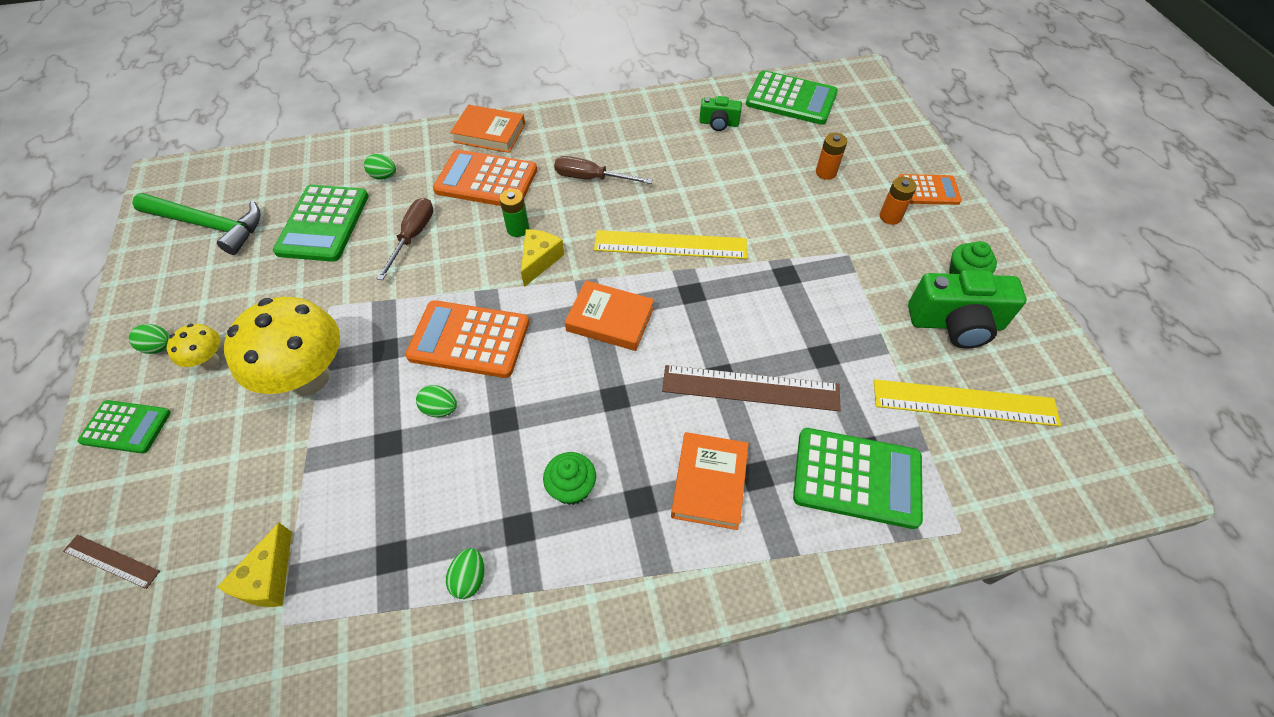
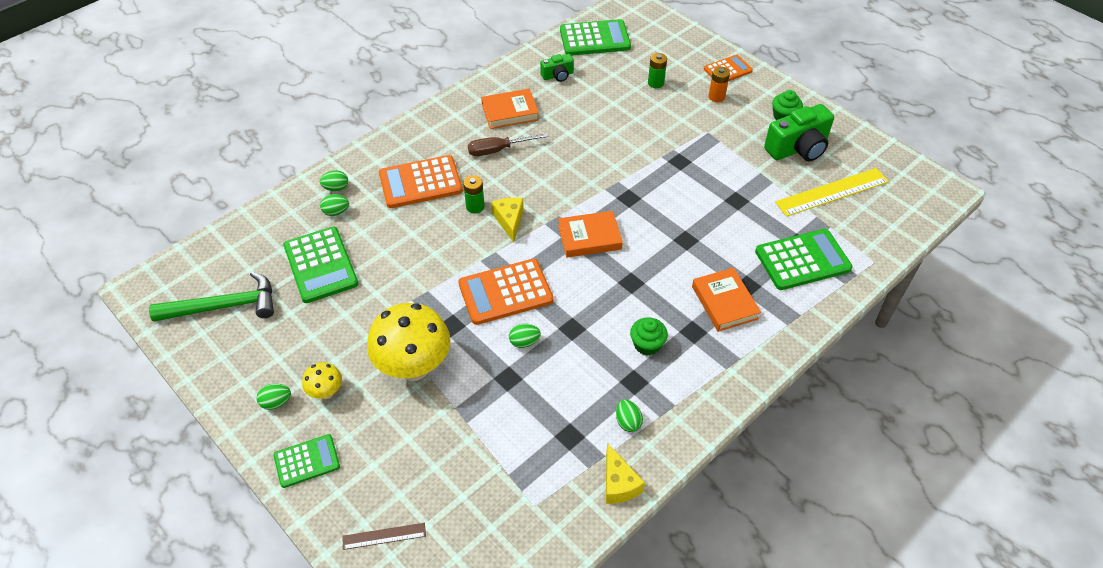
camera: 30 degrees left, 5 degrees down
yellow cheese [217,523,292,607] -> yellow cheese moved to [606,443,645,504]
brown screwdriver [376,198,433,280] -> none
orange book [450,105,525,153] -> orange book moved to [481,89,539,129]
yellow ruler [594,230,747,259] -> none
brown ruler [662,365,841,411] -> none
orange battery [816,133,847,180] -> green battery [648,53,667,88]
none -> green egg [320,170,348,191]

